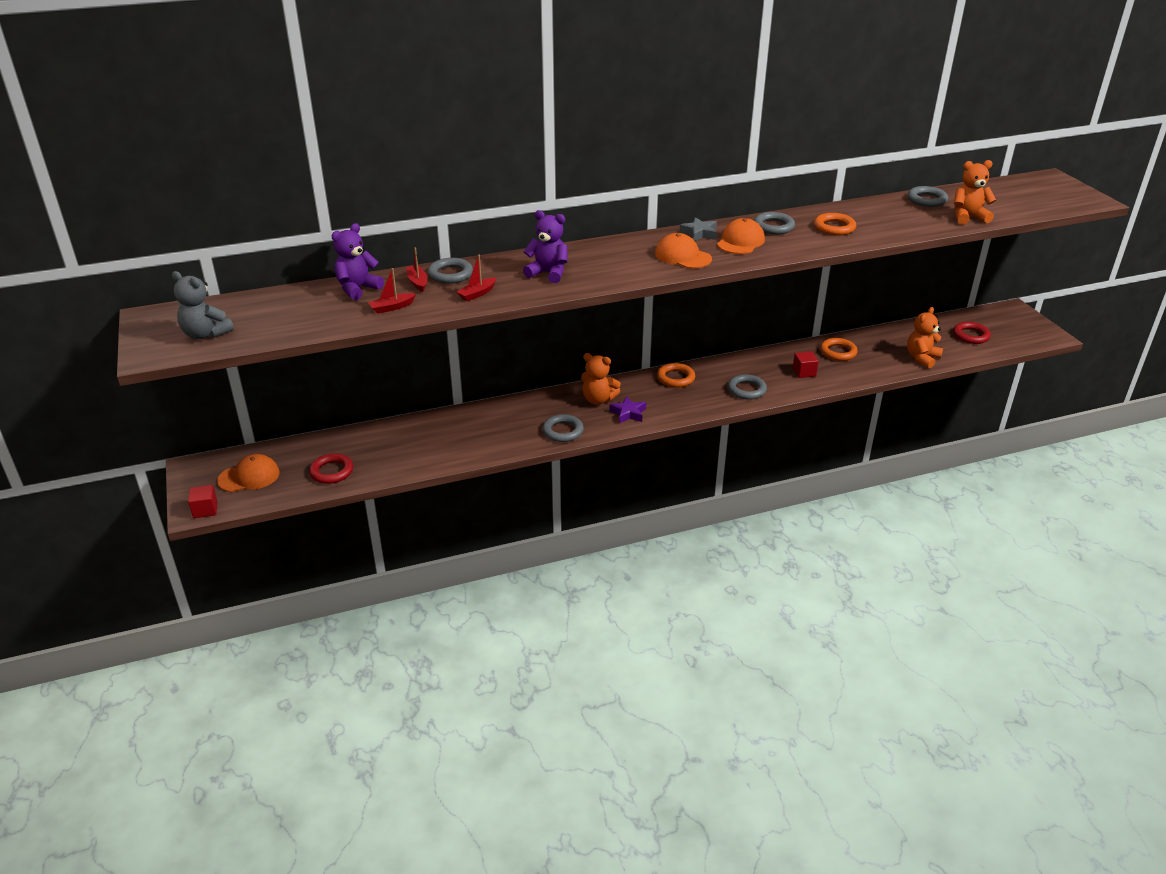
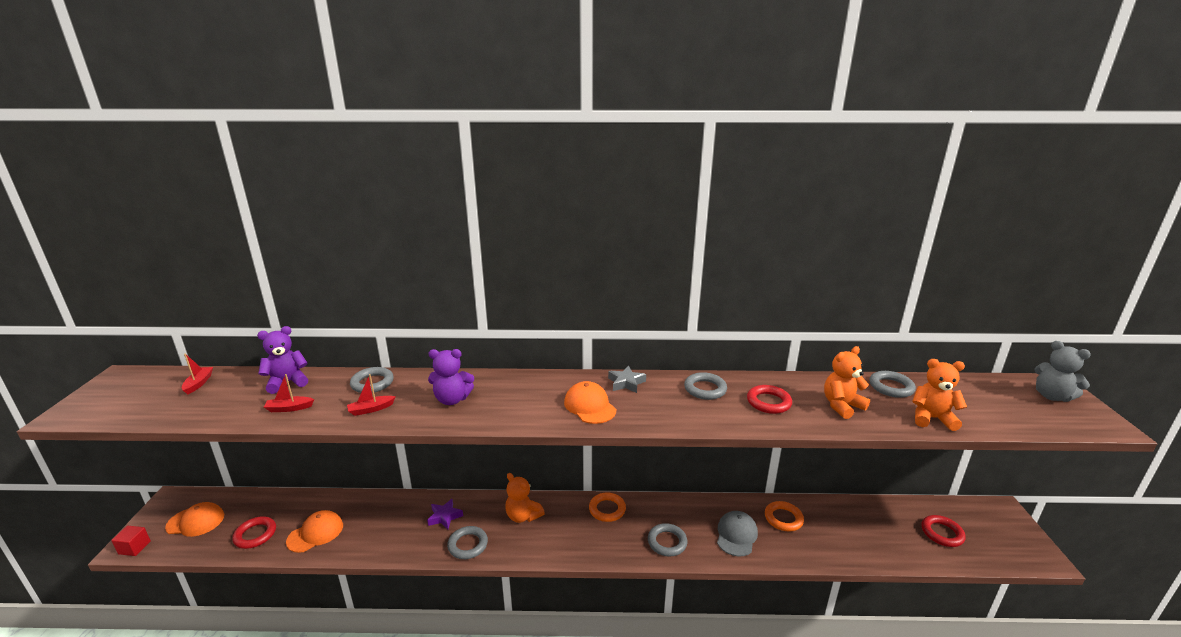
camera: 20 degrees right, 10 degrees down
grey teddy bear [172,271,234,339] -> grey teddy bear moved to [1034,341,1091,402]
red boat [406,247,428,292] -> red boat moved to [182,354,213,395]
purple teddy bear [523,210,568,283] -> purple teddy bear turned 135 degrees clockwise [428,349,474,405]
purple star [609,396,646,423] -> purple star moved to [427,499,463,529]
orange cap [717,218,765,254] -> orange cap moved to [286,510,343,553]
red cube [793,351,819,378] -> grey cap [717,511,758,556]
orange ring [814,213,856,235] -> red ring [747,385,792,414]
orange teddy bear [907,307,943,368] -> orange teddy bear moved to [824,346,870,419]

